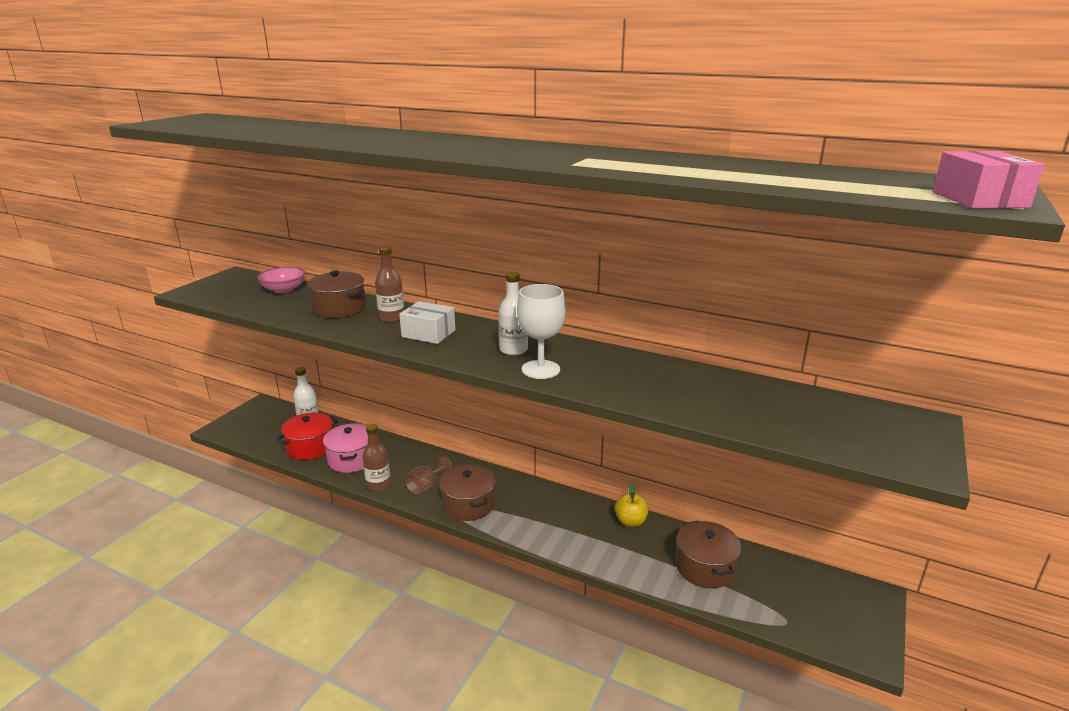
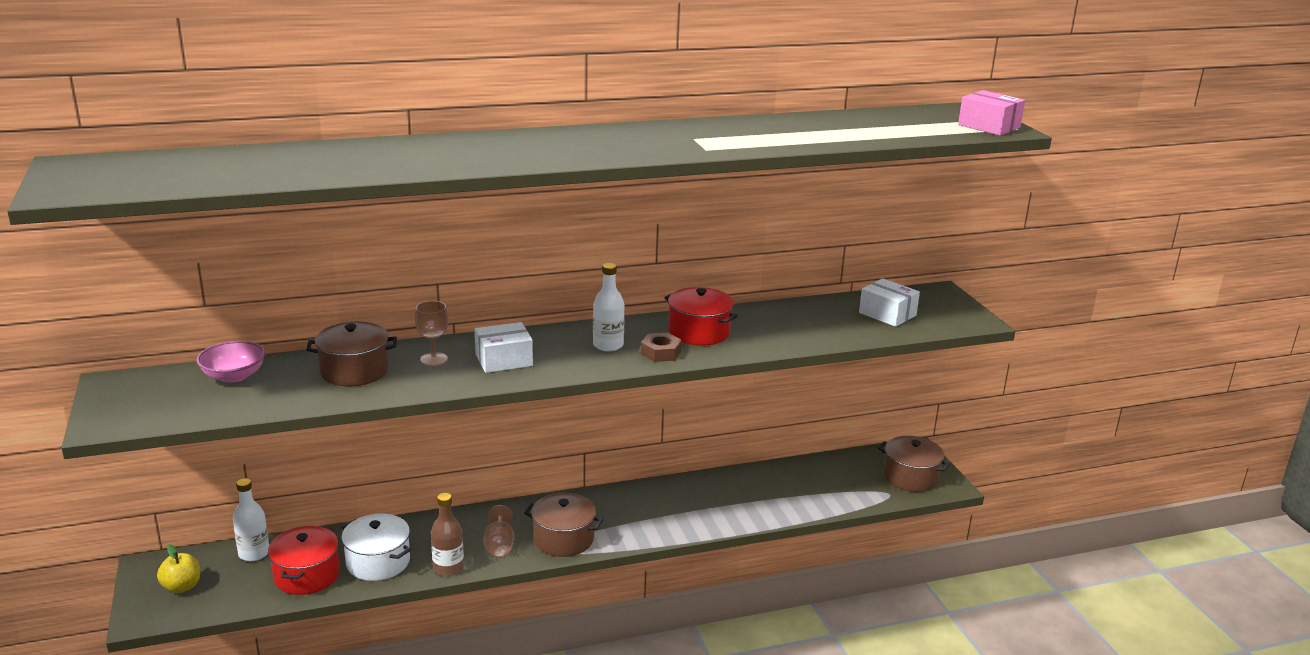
camera: 45 degrees left, 0 degrees up
pink pot [323,423,368,473] -> white pot [341,514,411,581]
brown bottle [375,246,404,322] -> brown goblet [415,301,448,366]
white goblet [517,284,566,379] -> brown nut [641,332,682,362]
yellow apple [615,485,649,527] -> yellow apple moved to [157,544,200,593]
brown pot [676,520,741,588] -> brown pot moved to [878,436,951,492]
none -> red pot [665,287,738,346]
none -> white box [859,278,920,327]

